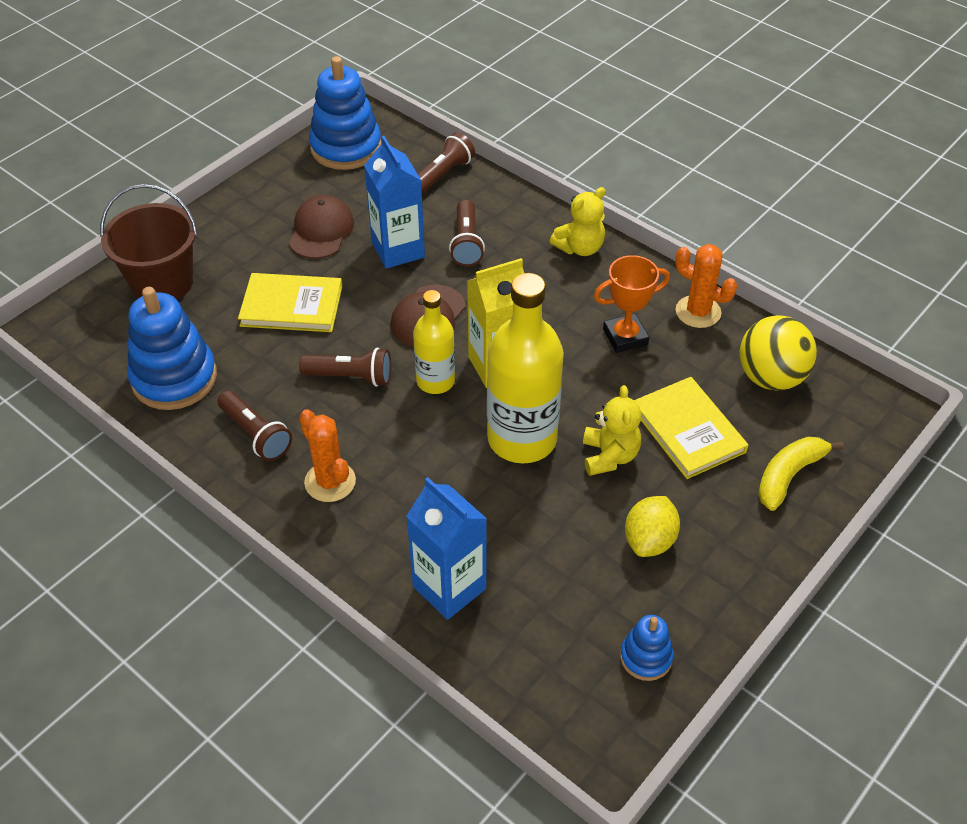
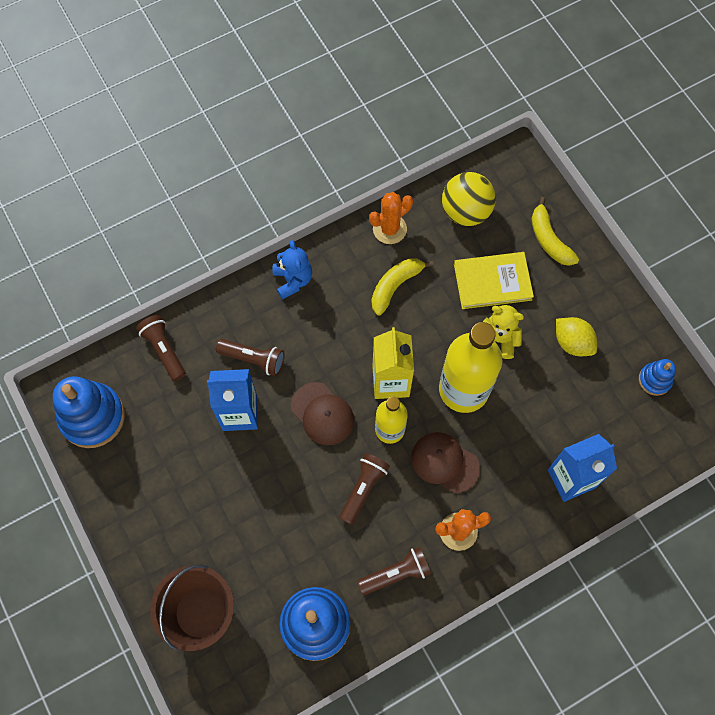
camera: 70 degrees left, 20 degrees up
yellow book [238,273,342,332] -> none
brown cap [289,195,354,259] -> brown cap moved to [411,432,480,493]
yellow teddy bear [550,187,606,256] -> blue teddy bear [273,240,312,300]
orange trophy [594,255,670,353] -> yellow banana [371,258,434,316]

